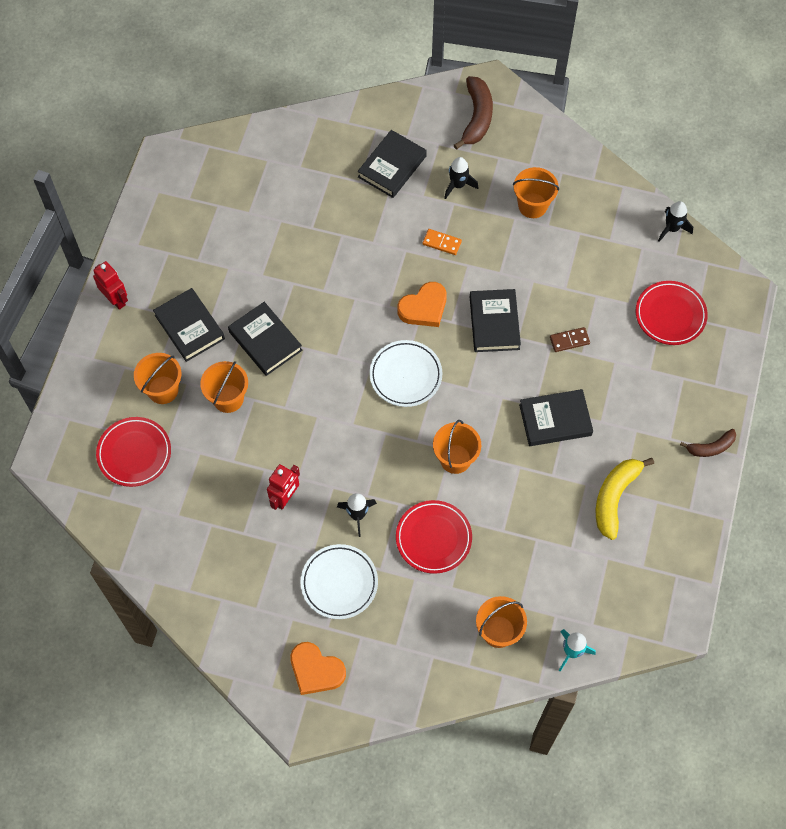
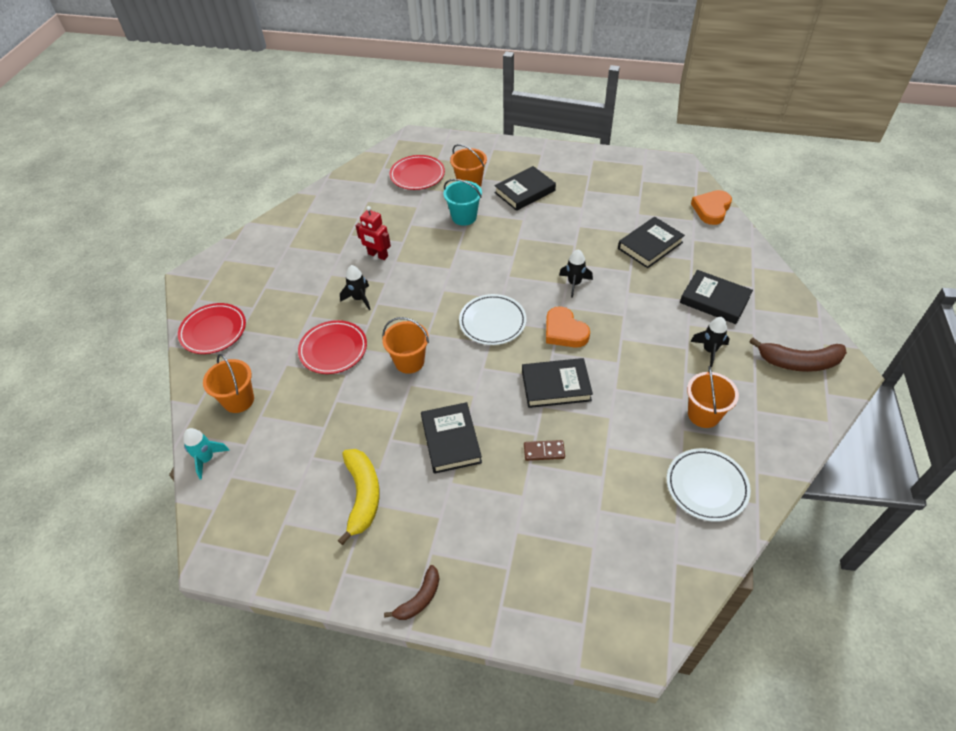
camera: 90 degrees right, 15 degrees down
red robot [93,261,128,310] -> none
orange bucket [200,361,248,413] -> turquoise bucket [443,179,482,226]
black book [228,302,302,376] -> black book moved to [618,217,685,268]
orange heart [290,642,346,695] -> orange heart moved to [691,190,732,225]
white plate [300,544,378,619] -> white plate moved to [667,448,751,522]
orange domino [423,229,462,255] -> none
brown domino [550,327,590,352] -> brown domino turned 75 degrees counterclockwise [524,440,565,461]
yellow banana [596,458,654,540] -> yellow banana turned 60 degrees clockwise [337,449,380,545]
red plate [636,281,708,345] -> red plate moved to [178,303,246,354]
black rocket [658,201,693,242] -> black rocket moved to [559,250,593,298]
brown banana [680,429,736,457] -> brown banana turned 120 degrees counterclockwise [384,565,440,620]

